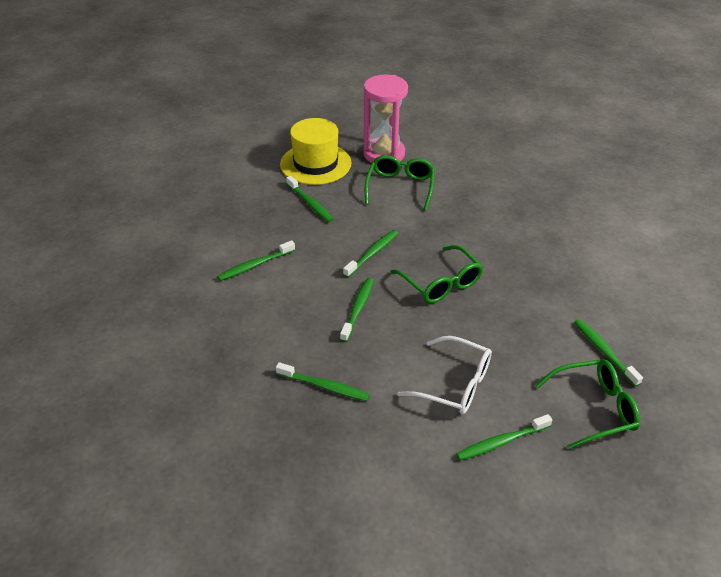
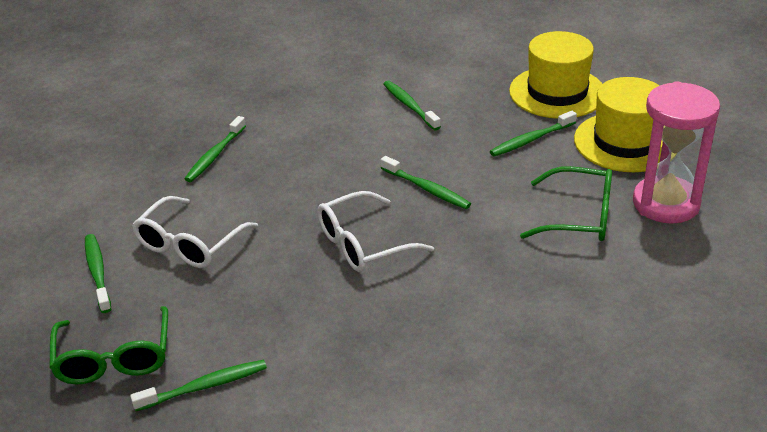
camera: 95 degrees right, 5 degrees down
green toothbrush [340,278,374,342] -> none
green glasses [391,245,483,303] -> white glasses [318,191,434,272]
none -> yellow hat [509,31,602,119]

